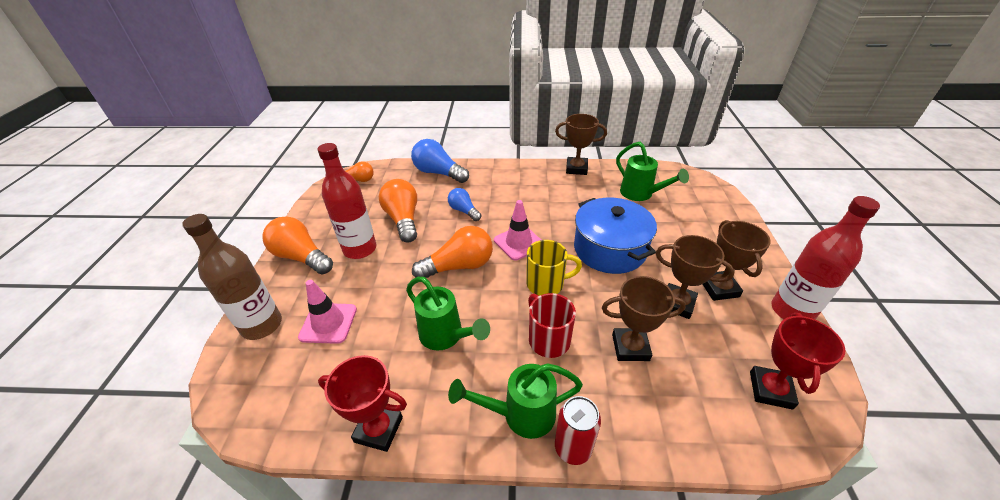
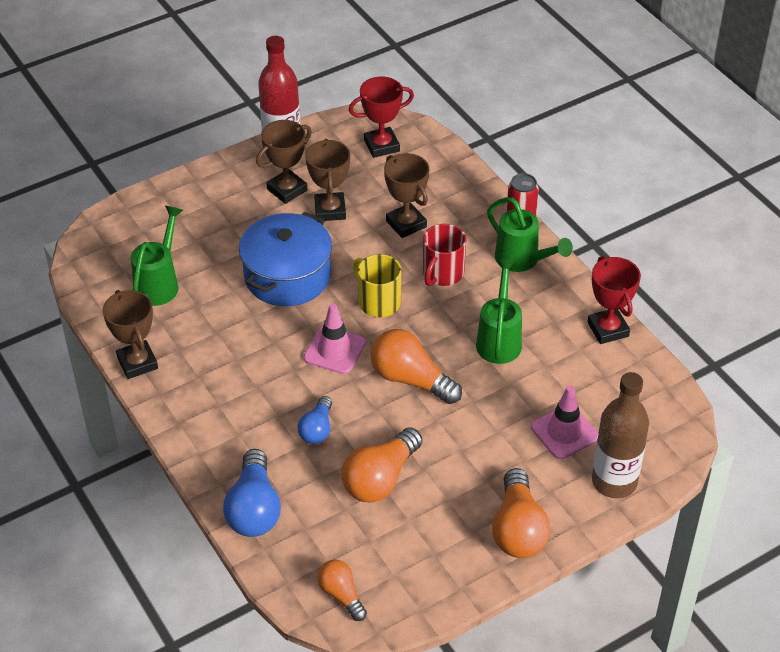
camera: 125 degrees left, 5 degrees up
red bottle [317,143,377,259] -> none

